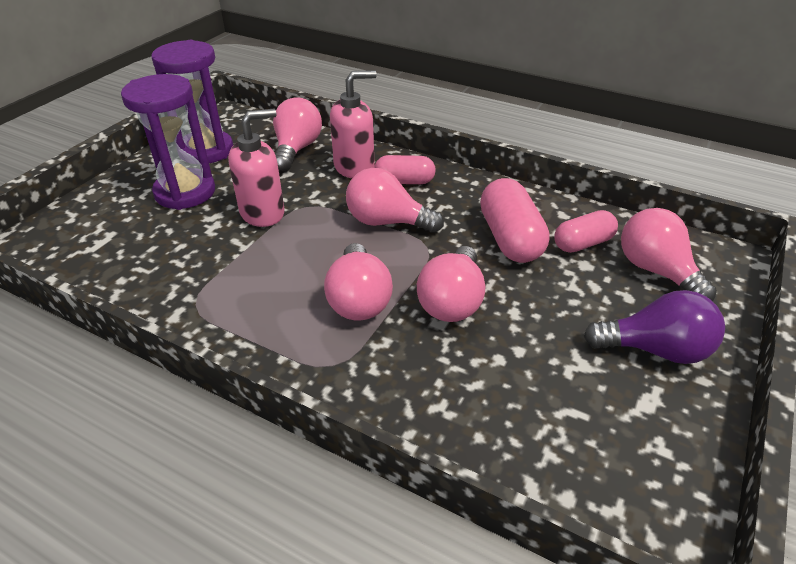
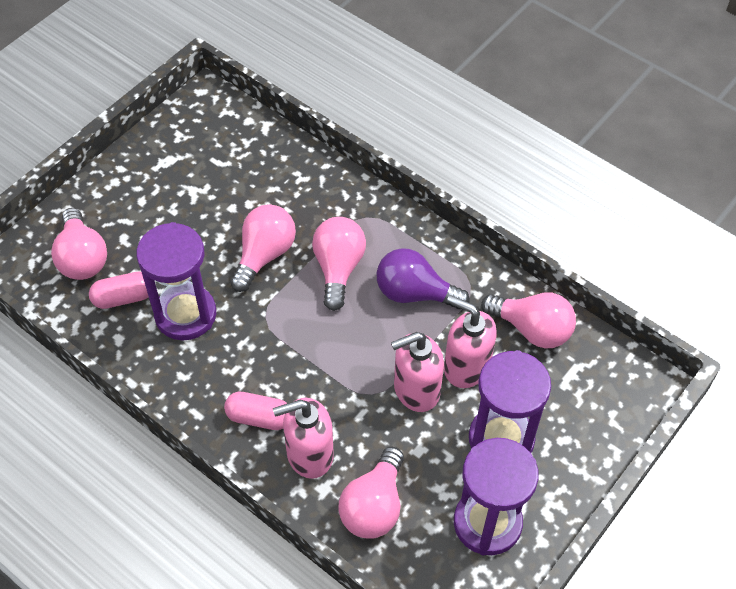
camera: 170 degrees left, 15 degrees up
pink light bulb [346,168,444,233] -> pink light bulb moved to [481,292,576,349]
pink capsule [480,178,550,263] -> purple hourglass [136,222,216,341]
purple light bulb [584,290,725,364] -> purple light bulb moved to [377,248,469,309]
none -> pink soap dispenser [444,295,497,388]

